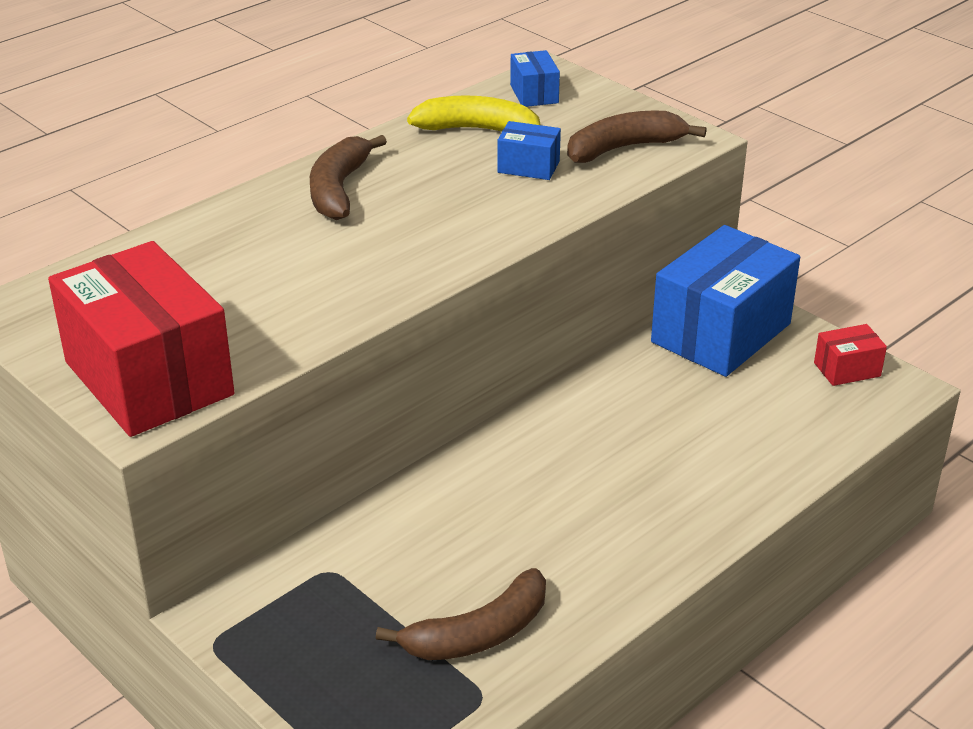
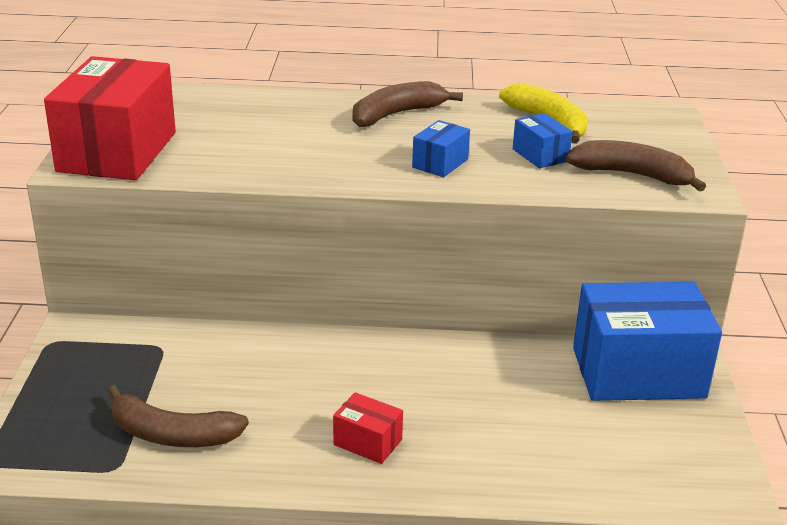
camera: 45 degrees right, 5 degrees down
blue box [510,50,560,107] -> blue box moved to [412,120,470,177]
red box [814,324,887,386] -> red box moved to [333,392,403,464]

